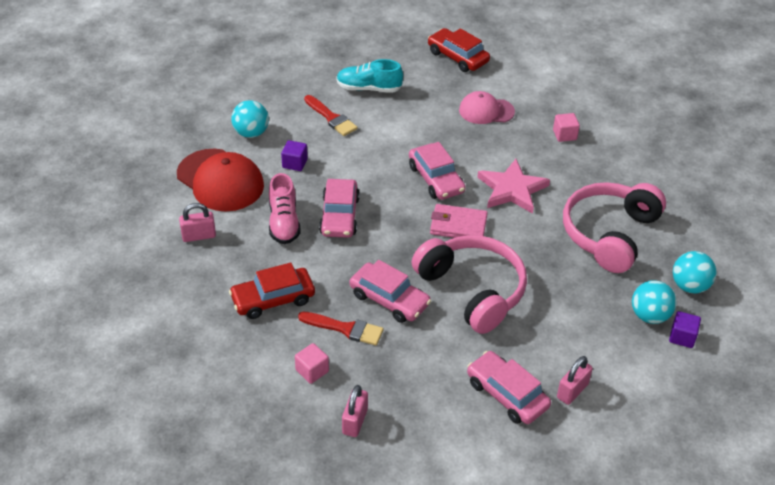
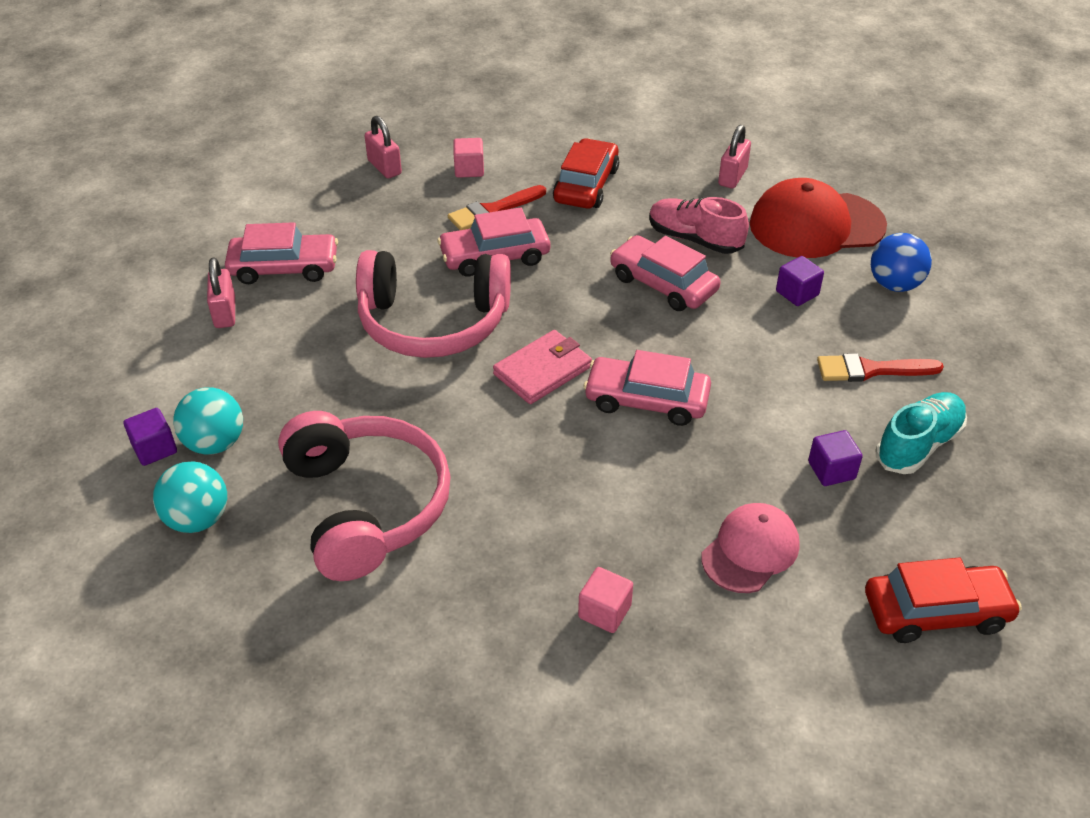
camera: 130 degrees right, 0 degrees up
turquoise ball [231,100,269,138] -> blue ball [871,233,932,292]
pink star [477,159,550,214] -> none
none -> purple cube [808,430,863,486]

